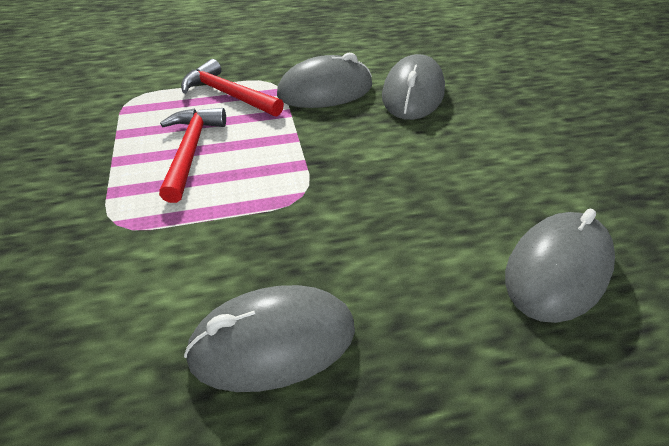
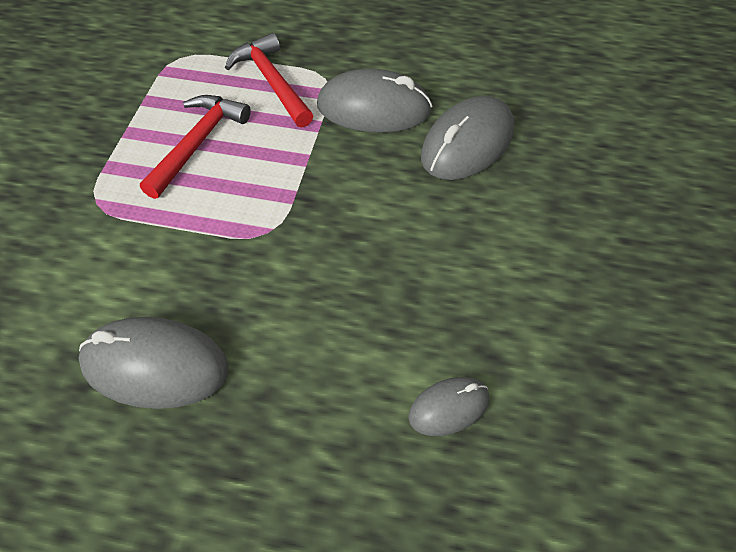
camera: 25 degrees right, 10 degrees up
grey mouse [505,209,615,323] -> grey mouse [408,377,489,436], size x0.56

